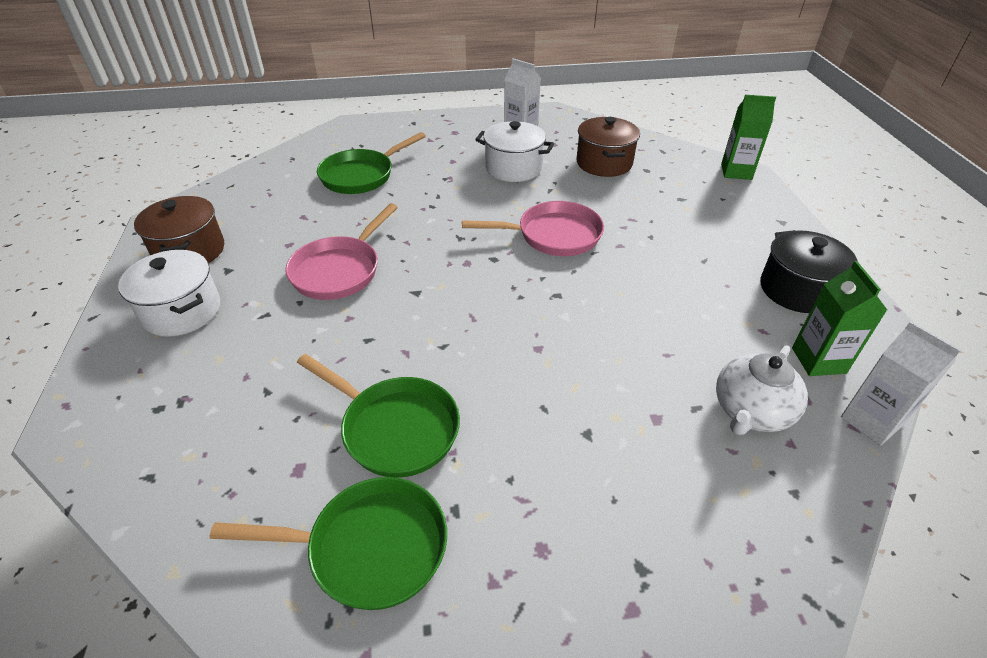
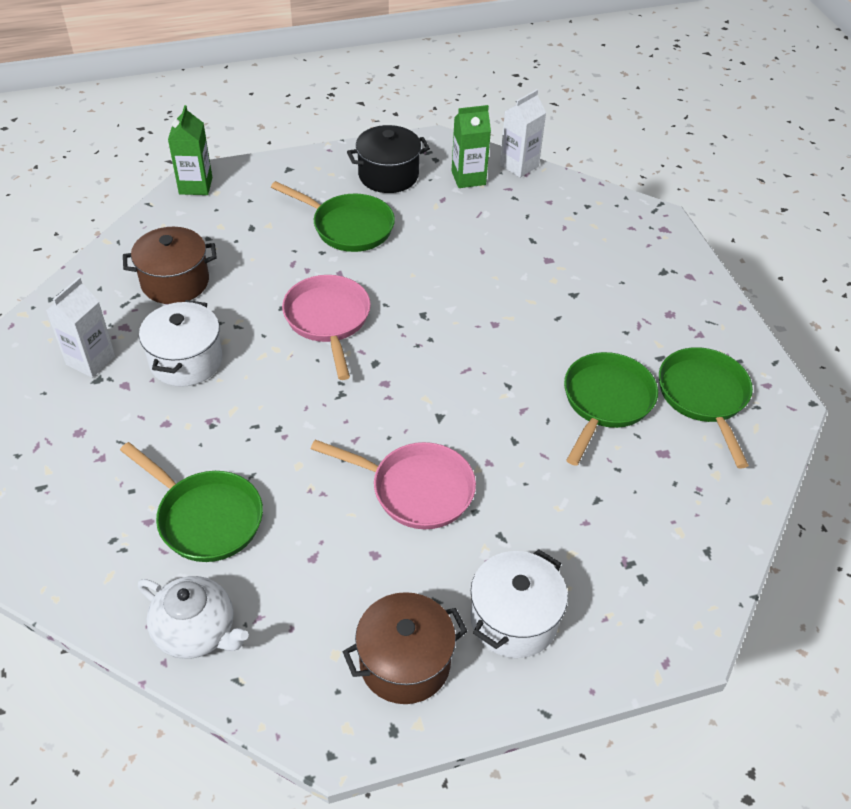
camera: 100 degrees left, 5 degrees up
white teapot [716,345,808,435] -> white teapot moved to [138,576,249,659]
none -> green pan [271,181,395,252]

